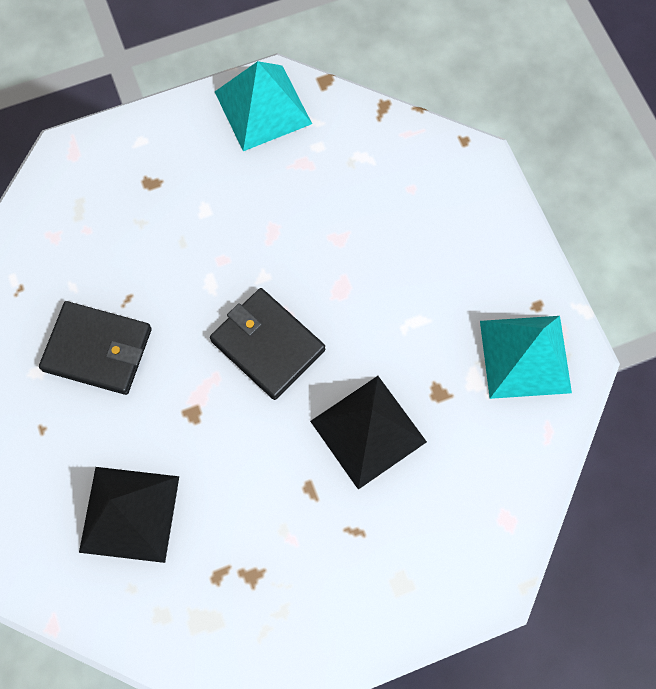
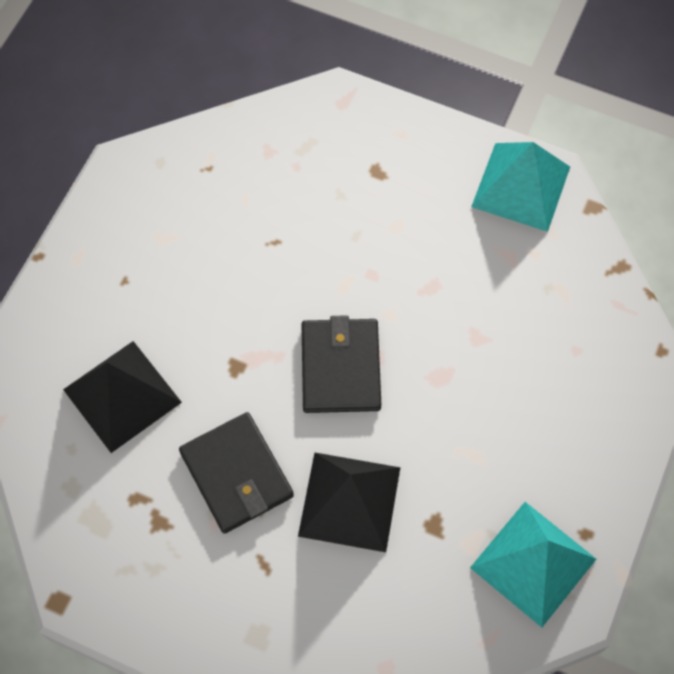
camera: 45 degrees right, 5 degrees down
black wallet [39,301,152,395] -> black wallet moved to [179,412,294,534]

